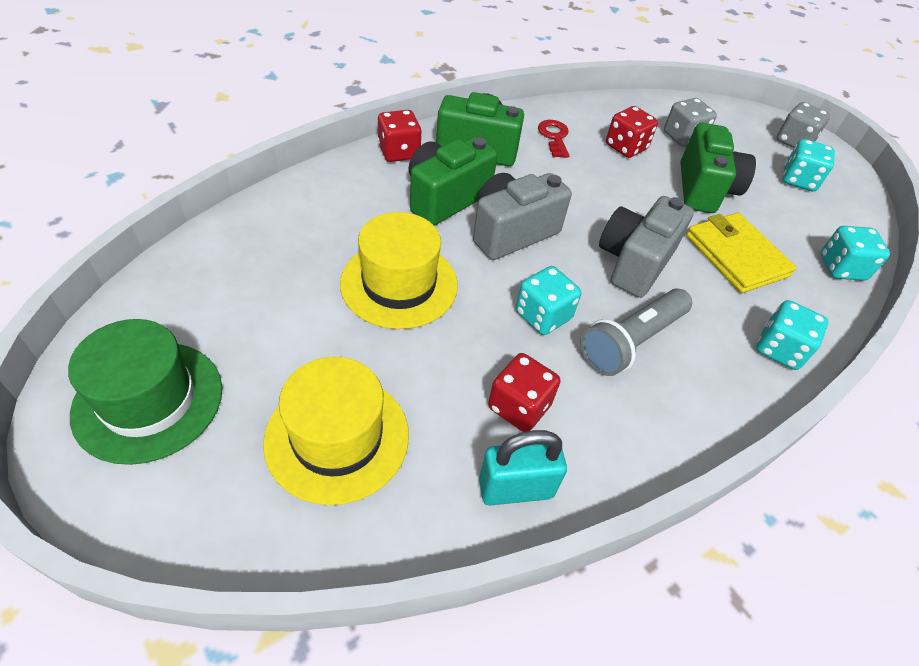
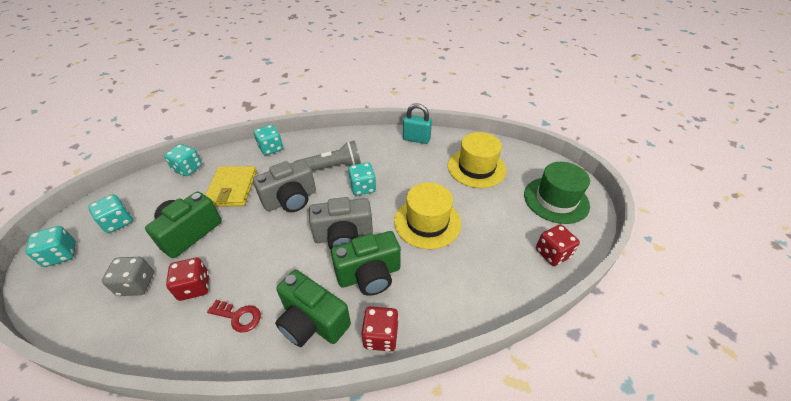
camera: 150 degrees left, 5 degrees down
red dice [488,353,560,432] -> red dice moved to [536,224,580,266]
red key [538,120,570,158] -> red key turned 90 degrees counterclockwise [207,300,261,333]
grey dice [777,102,830,148] -> turquoise dice [26,226,76,267]

